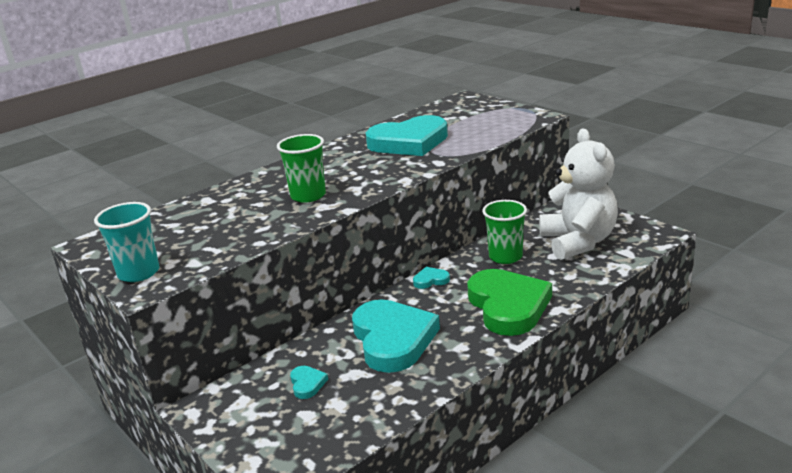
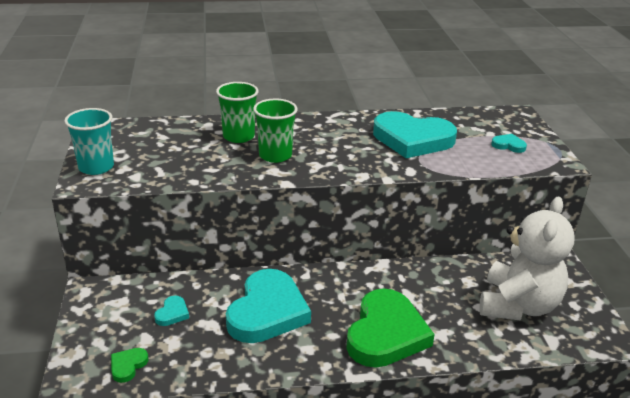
camera: 30 degrees right, 5 degrees up
turquoise heart [413,267,450,289] -> turquoise heart moved to [491,134,527,153]
green cup [482,200,527,264] -> green cup moved to [216,82,259,143]
none -> green heart [111,348,149,383]

